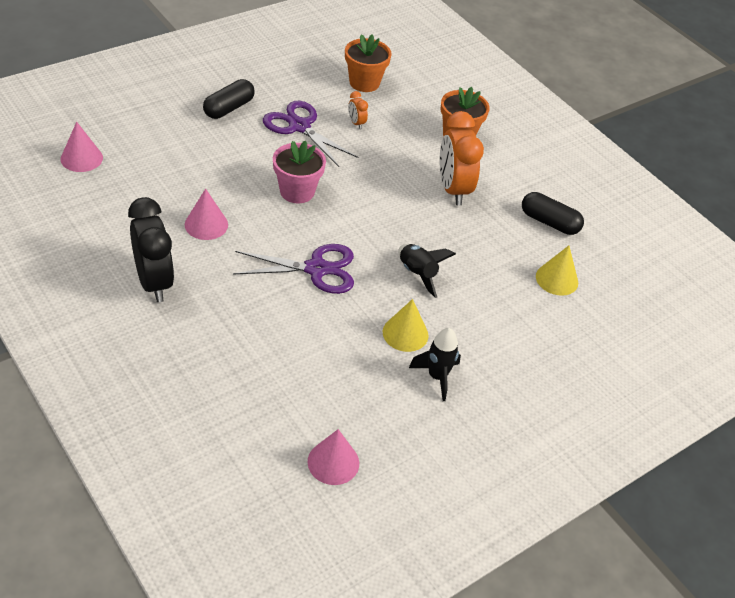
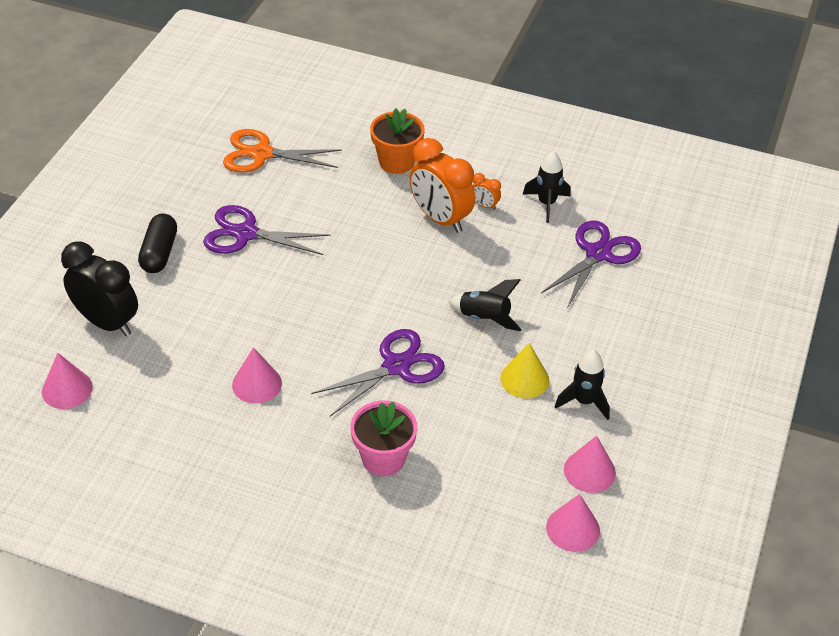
camera: 30 degrees left, 0 degrees up
black clock [128,197,175,302] -> black clock moved to [61,242,138,336]
pink flower pot [273,140,326,203] -> pink flower pot moved to [350,400,417,476]
orange flower pot [345,34,392,92] -> orange scissors [223,129,342,173]
orange clock [348,91,368,129] -> orange clock moved to [473,173,501,210]
black capsule [522,192,584,235] -> black rocket [522,151,571,223]
yellow cone [536,246,578,296] -> purple scissors [541,220,641,308]
none -> pink cone [564,436,616,493]

